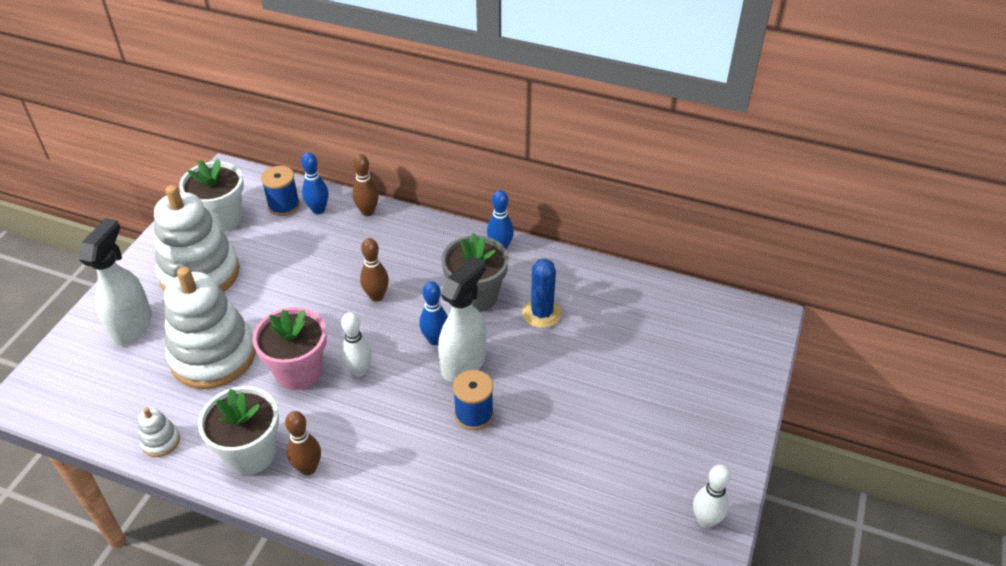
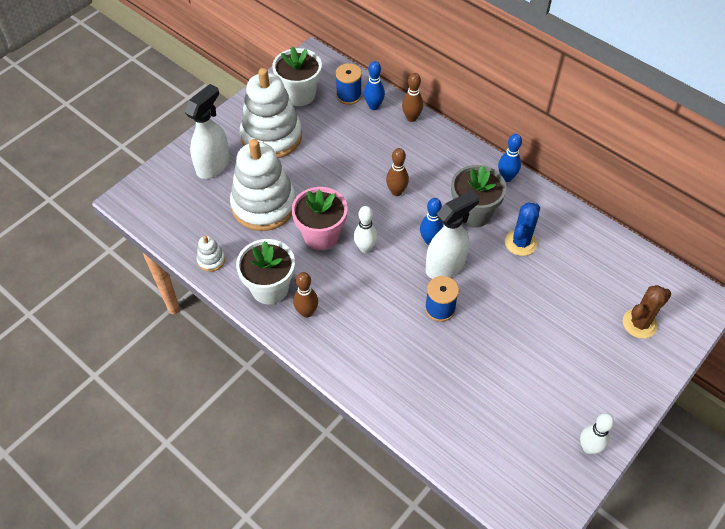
camera: 20 degrees right, 10 degrees up
none -> brown cactus [623,285,671,339]

